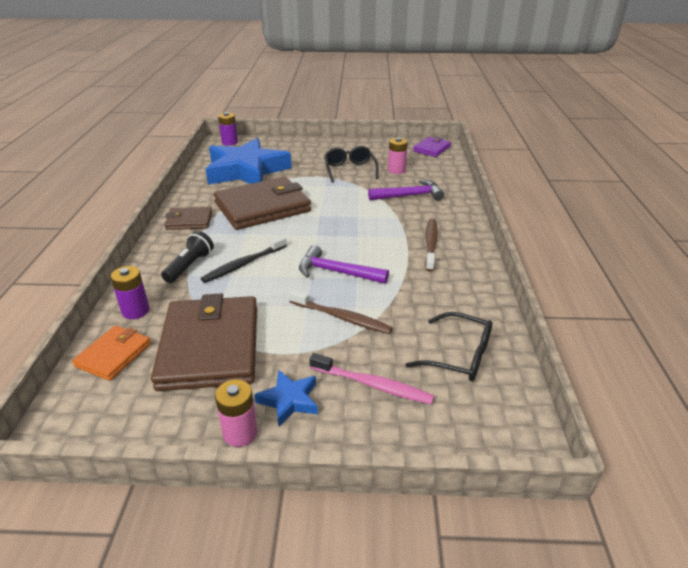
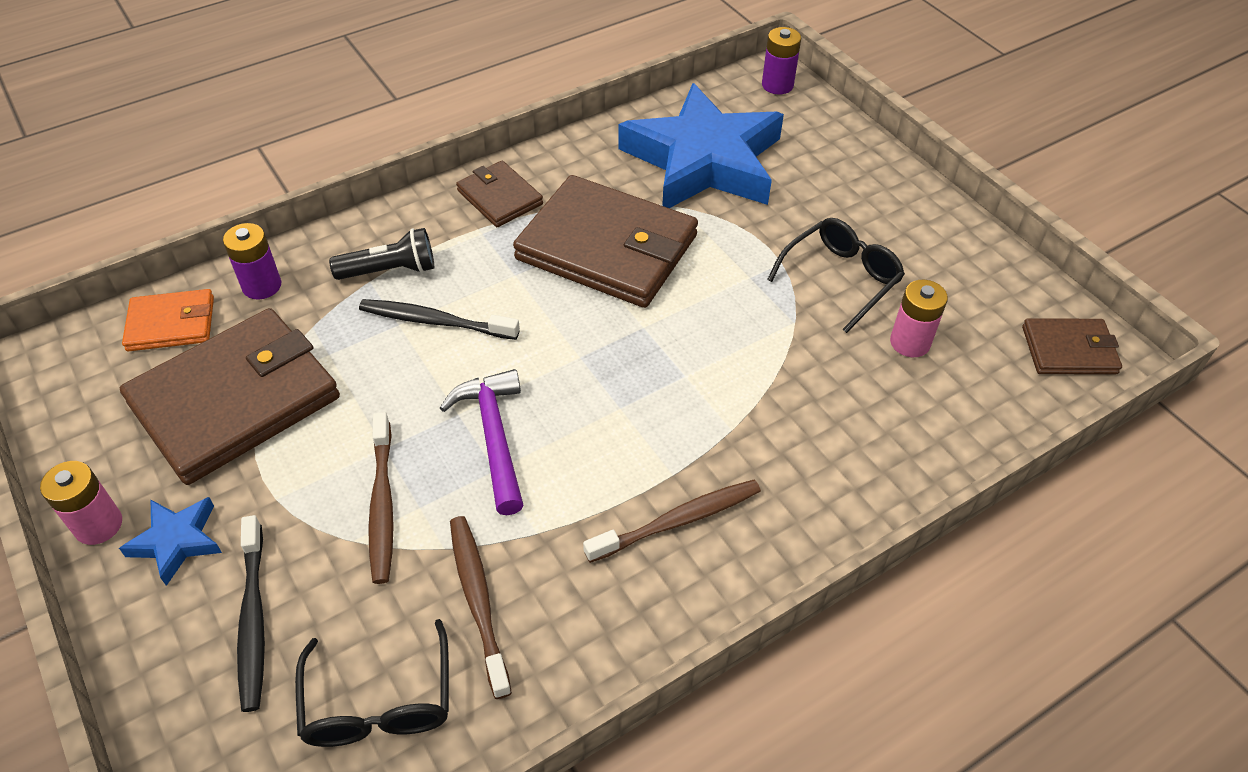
camera: 55 degrees right, 15 degrees up
pink toothbrush [309,353,434,405] -> black toothbrush [237,515,265,712]
purple hammer [368,179,444,201] -> none
purple wallet [413,137,451,157] -> brown wallet [1022,318,1122,375]
none -> brown toothbrush [450,516,512,699]

